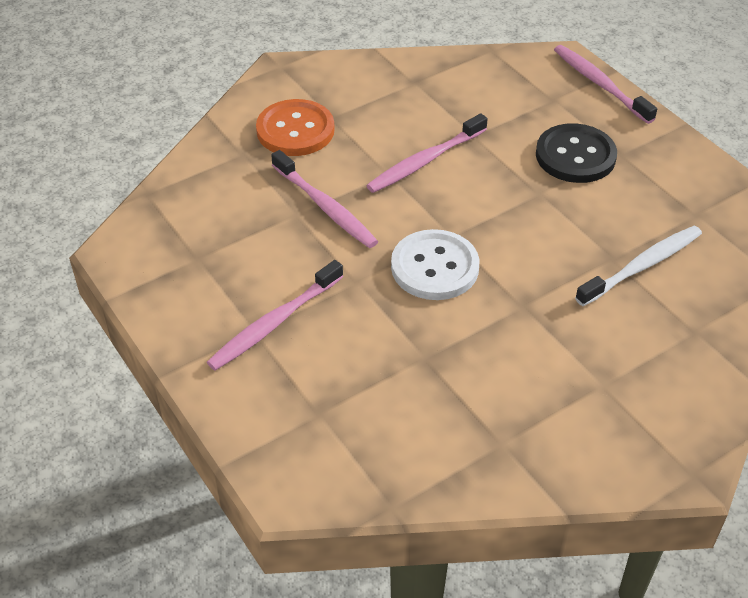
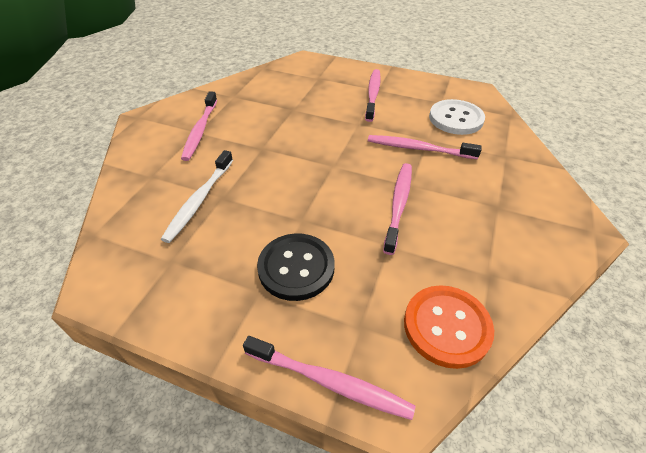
camera: 145 degrees right, 0 degrees up
orange button [256,99,334,156] -> orange button moved to [404,285,494,369]
white button [391,229,480,300] -> white button moved to [429,99,485,135]
none -> pink toothbrush [181,92,217,161]

